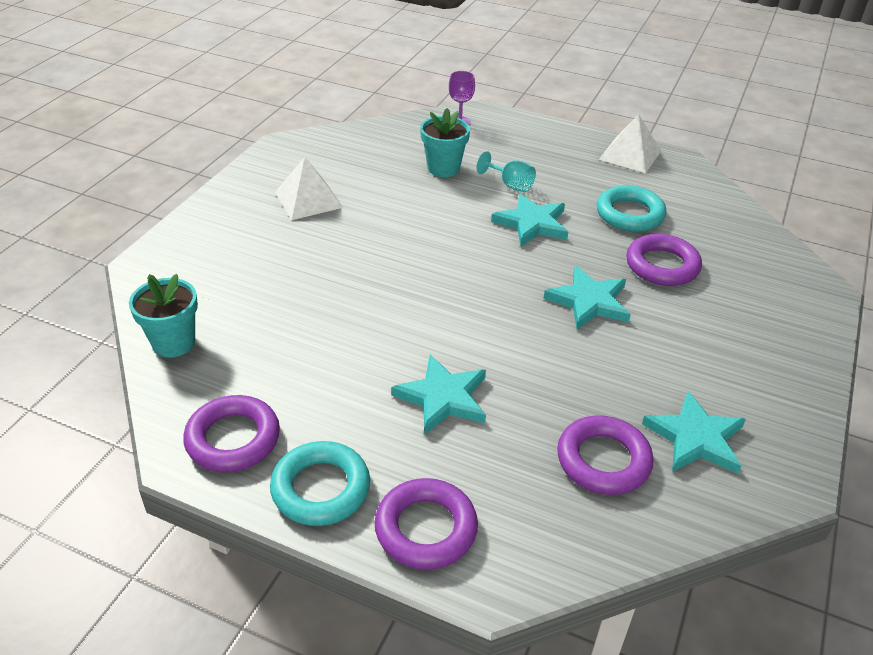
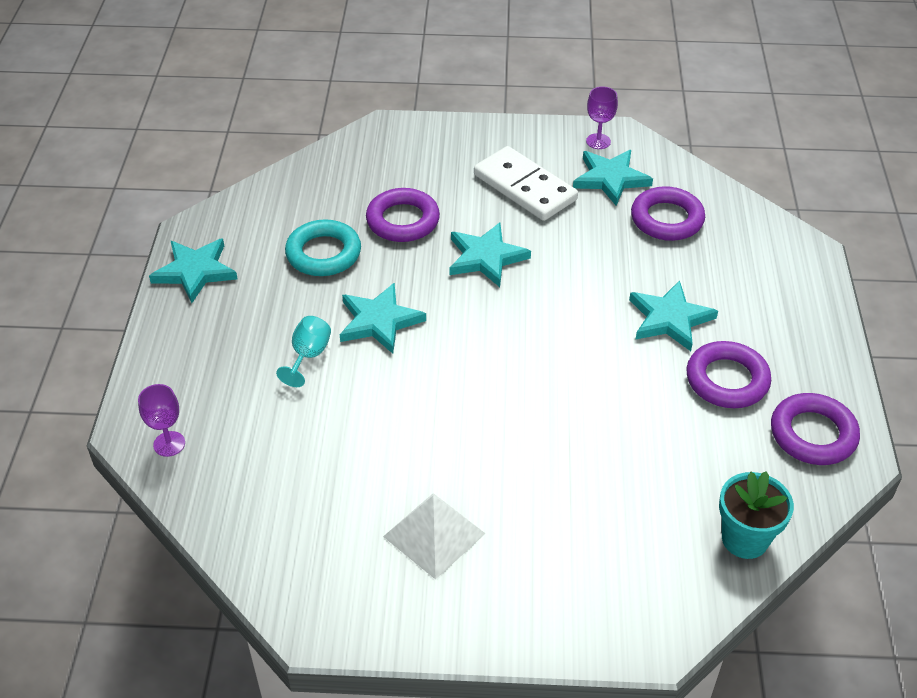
camera: 110 degrees left, 5 degrees up
turquoise ring [270,441,370,526] -> none
purple ring [375,478,478,570] -> purple ring moved to [687,341,771,408]
turquoise flower pot [420,108,470,177] -> none
white pyramid [599,114,661,173] -> turquoise star [149,238,238,303]
none -> white domino [474,146,578,221]
none -> purple goblet [586,86,618,149]

